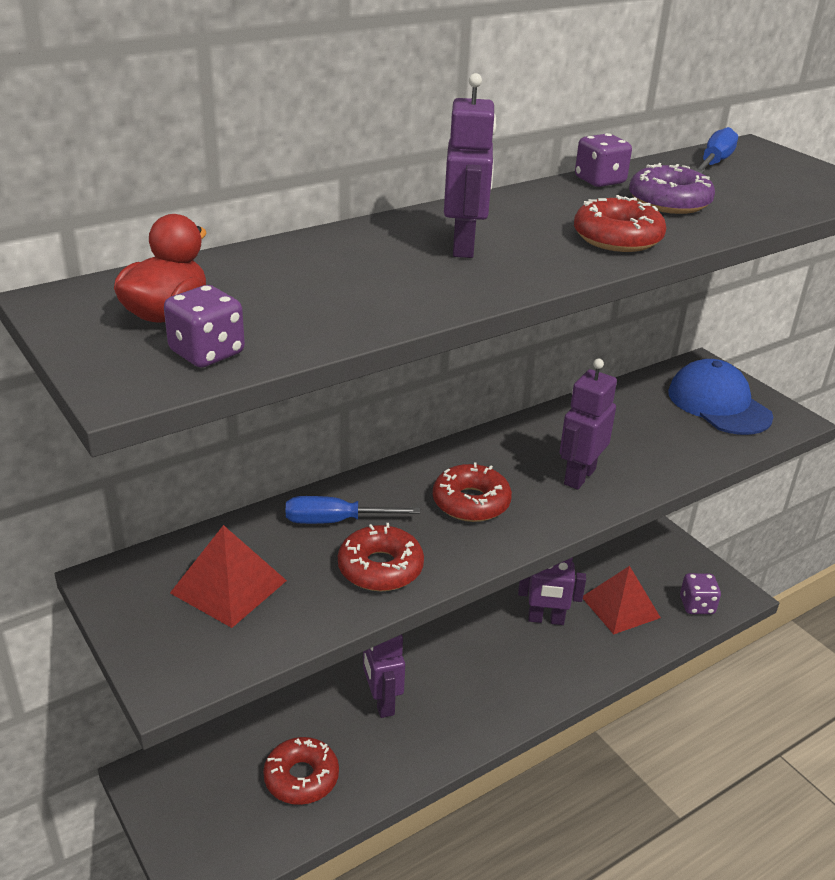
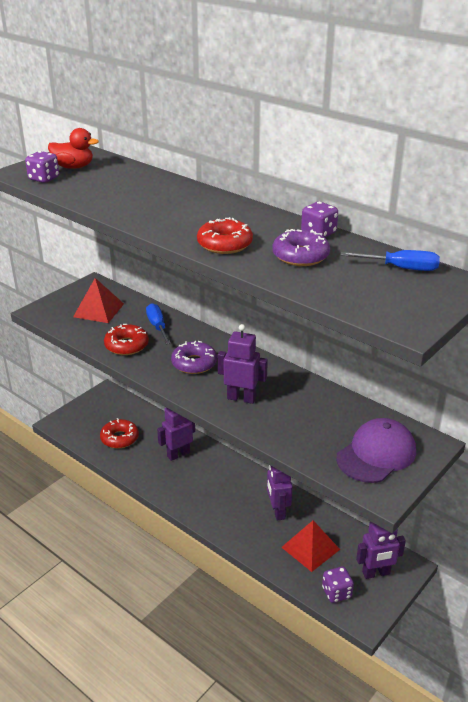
camera: 75 degrees right, 0 degrees up
red donut [433,462,512,522] -> purple donut [171,341,217,374]
purple robot [444,73,496,258] -> purple robot moved to [356,521,406,579]
blue cap [668,359,773,435] -> purple cap [336,418,416,483]

